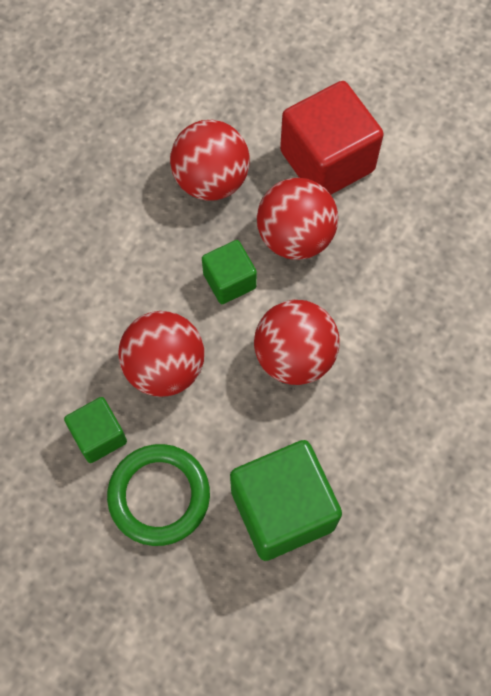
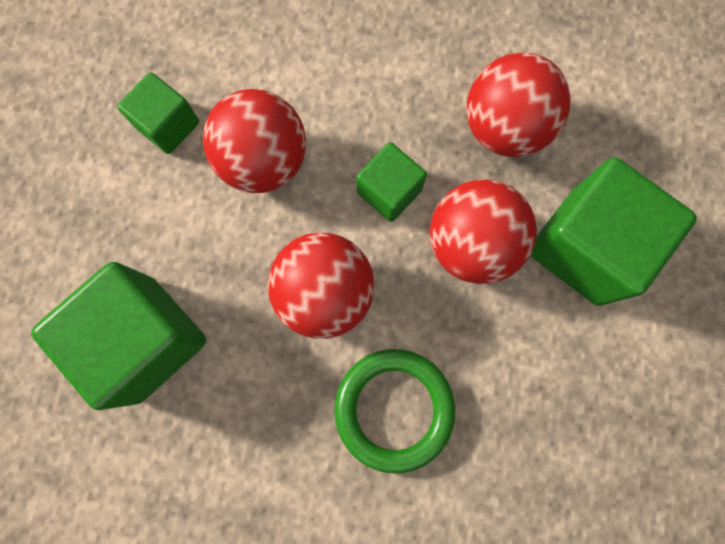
camera: 70 degrees right, 10 degrees up
green ring [107,444,210,546] -> green ring moved to [334,349,455,474]
red cube [280,81,384,195] -> green cube [531,158,697,306]

